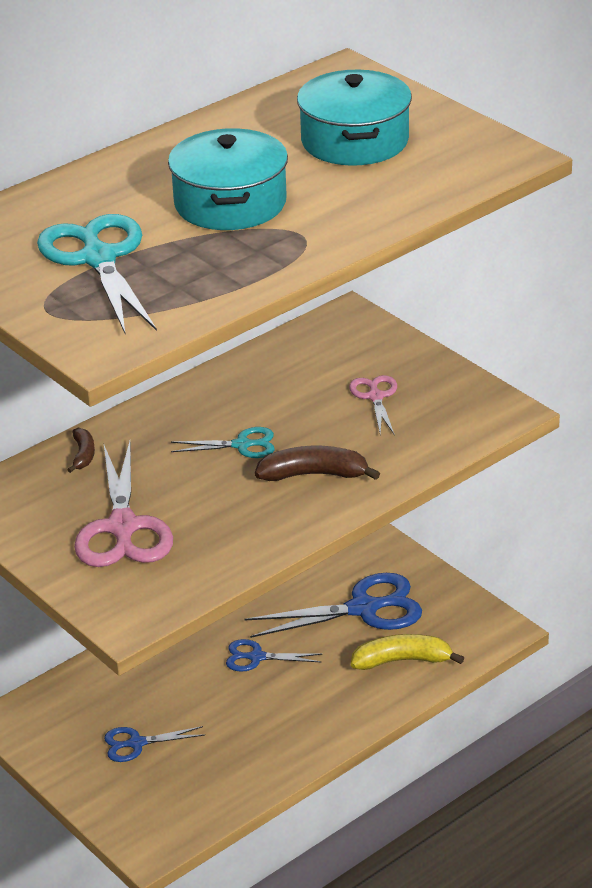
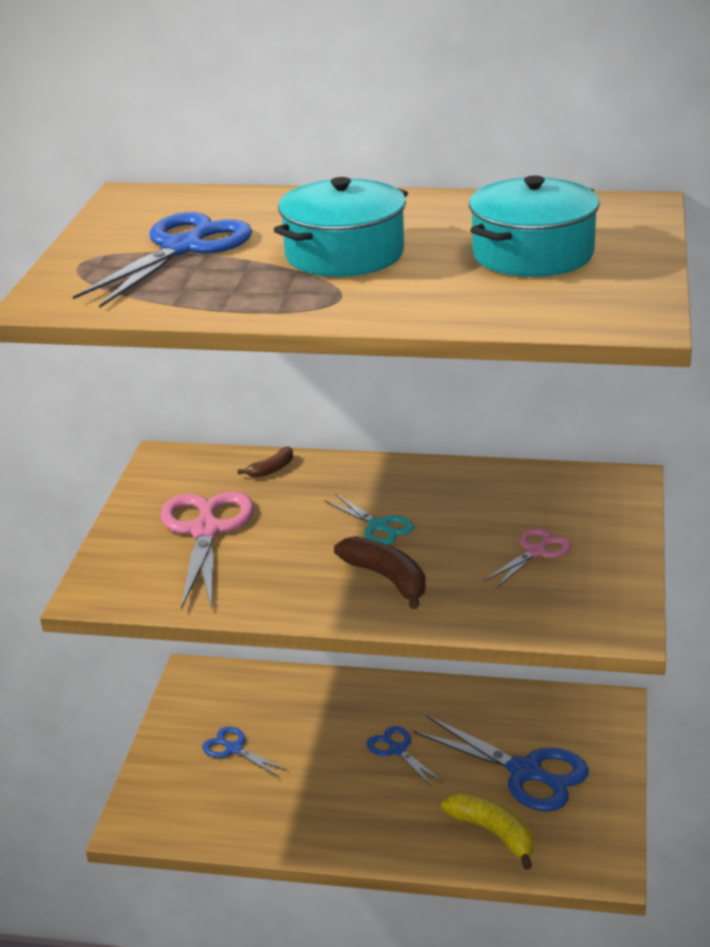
camera: 50 degrees right, 5 degrees down
turquoise scissors [37,214,157,335] -> blue scissors [73,212,252,308]
pink scissors [74,441,173,567] -> pink scissors turned 135 degrees clockwise [160,491,254,610]

